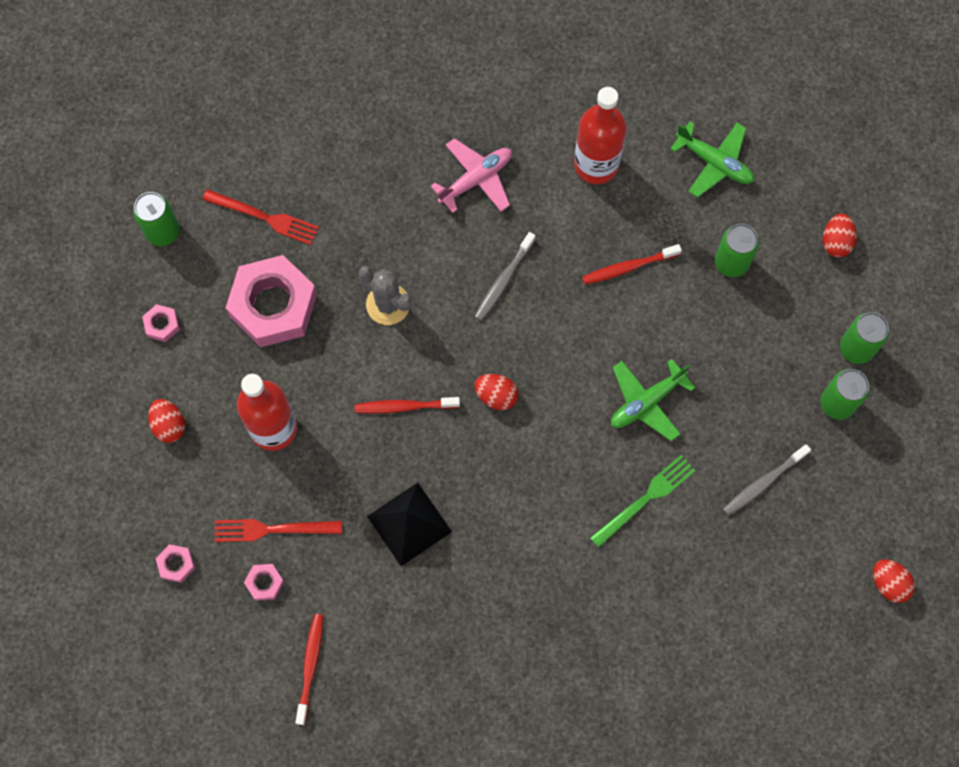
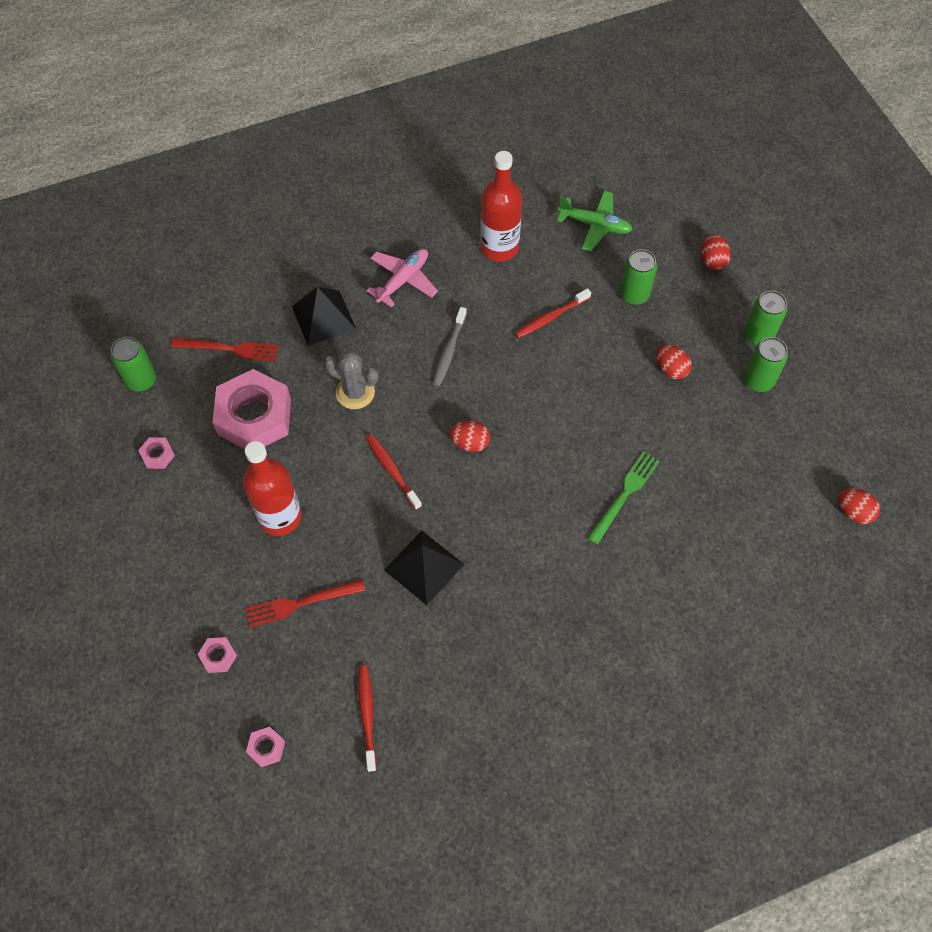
camera: 15 degrees left, 10 degrees down
red egg [148,399,185,443] -> red egg moved to [657,344,692,379]
pink nut [244,564,284,601] -> pink nut moved to [246,727,285,767]
red toothbrush [354,397,460,414] -> red toothbrush turned 75 degrees clockwise [366,434,422,510]
green plane [611,359,696,441] -> none
grey toothbrush [723,444,811,516] -> none
none -> black pyramid [292,287,356,346]

